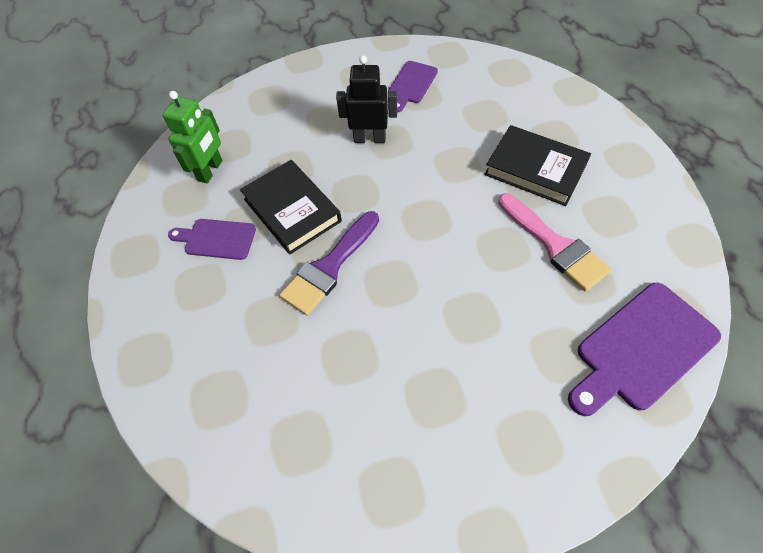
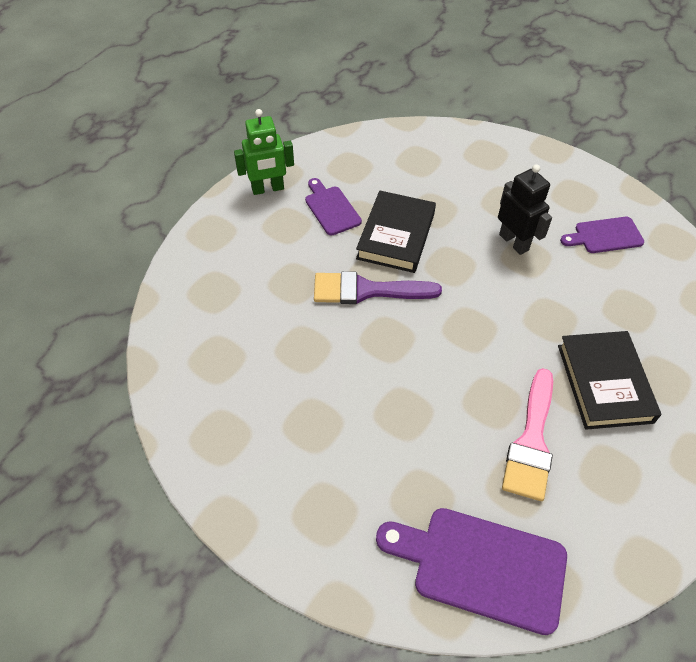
camera: 50 degrees right, 5 degrees down
green robot [163,91,223,183] -> green robot moved to [234,109,294,195]

